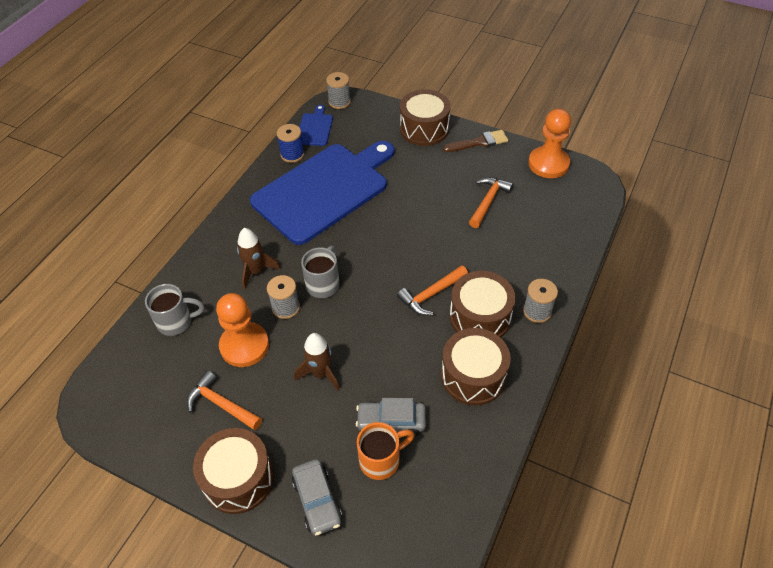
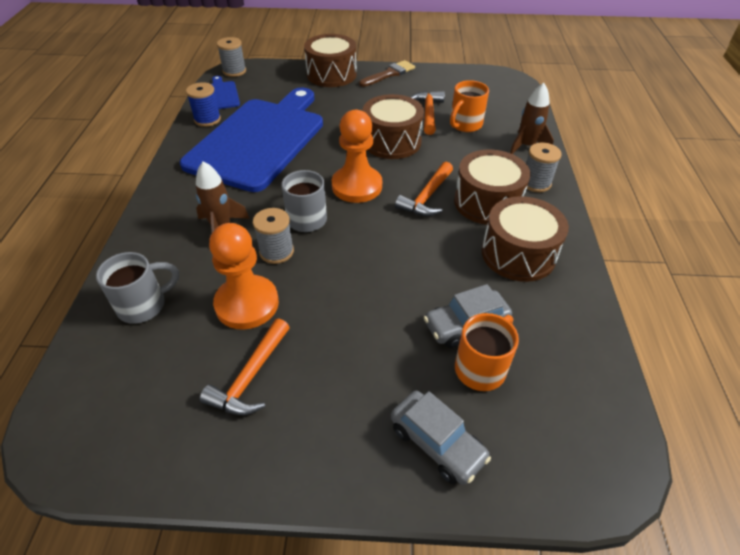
camera: 25 degrees left, 5 degrees down
orange hammer [187,370,262,430] -> orange hammer turned 75 degrees counterclockwise [200,318,290,415]
brown drum [193,428,274,514] -> brown drum moved to [363,94,424,159]
brown rocket [294,333,340,391] -> brown rocket moved to [510,83,554,154]
orange pawn [528,109,571,178] -> orange pawn moved to [332,110,382,203]
none -> orange mug [450,80,489,132]

